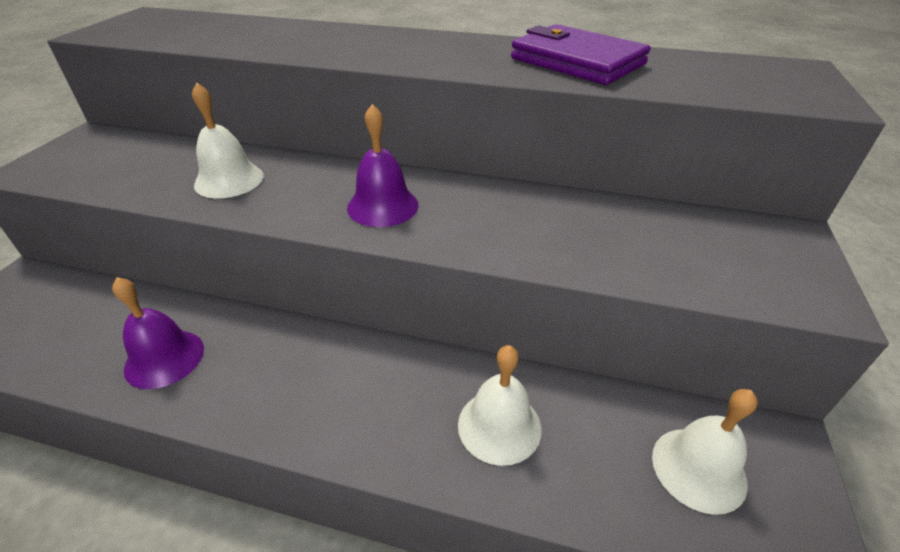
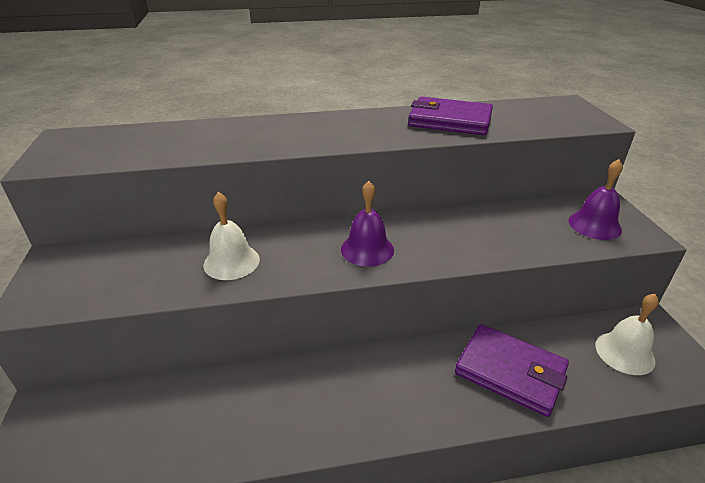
camera: 25 degrees left, 5 degrees down
purple bell [112,277,204,389] -> purple bell moved to [568,159,623,240]
white bell [458,345,542,466] -> purple wallet [455,324,569,417]

